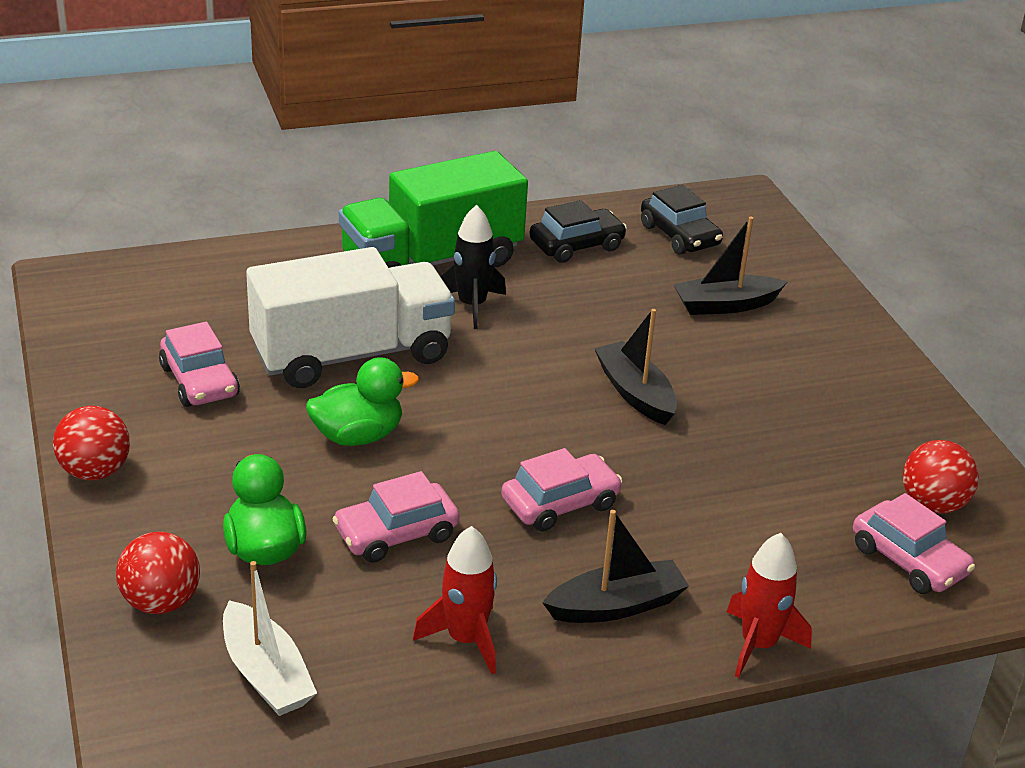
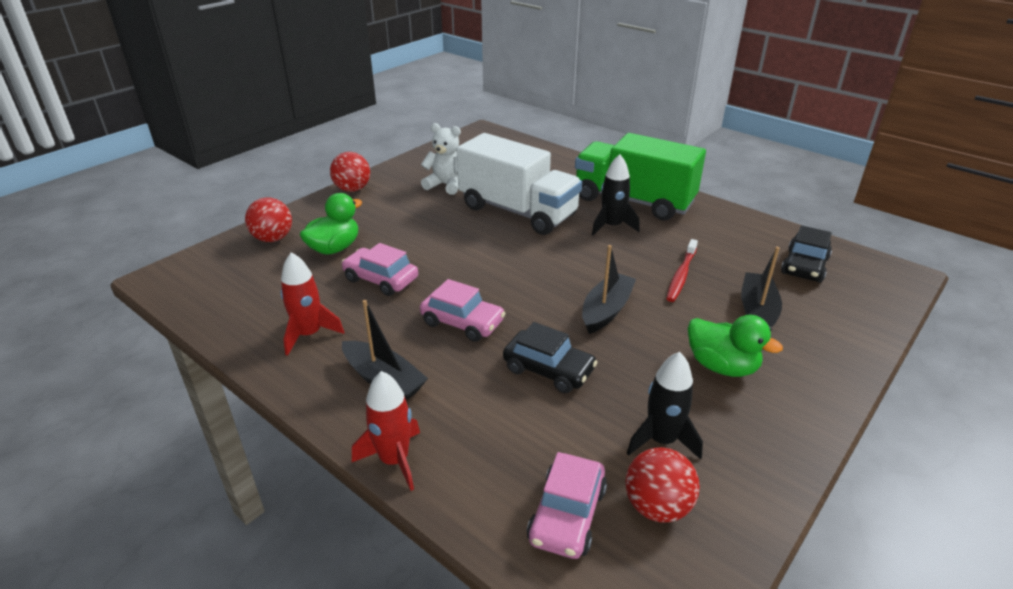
camera: 60 degrees right, 0 degrees up
pink car [159,322,240,407] -> white teddy bear [421,123,461,195]
white boat [223,561,317,716] -> none
green duck [306,357,419,446] -> green duck moved to [688,315,783,377]
black car [529,200,627,263] -> black car moved to [503,322,598,393]
black boat [673,217,787,315] -> black boat turned 60 degrees clockwise [741,247,782,328]
none -> black rocket [627,352,703,460]
none -> red toothbrush [666,239,698,302]

